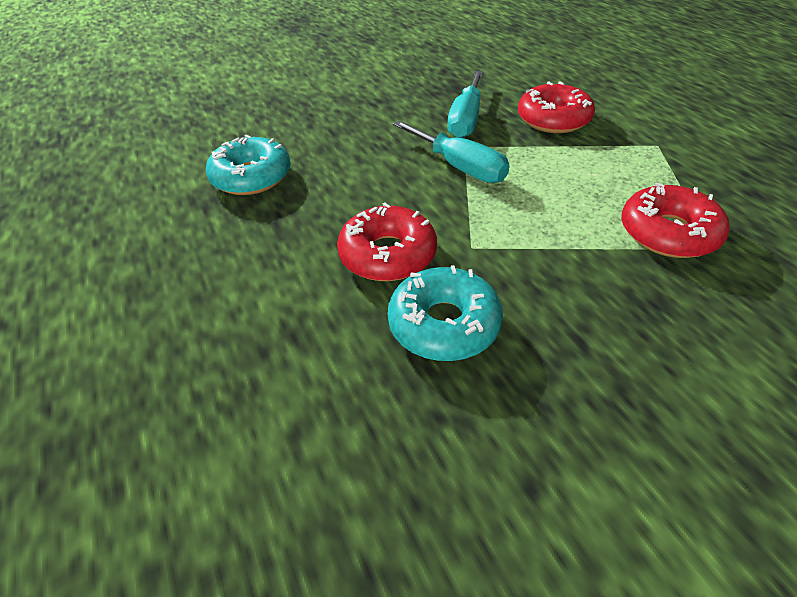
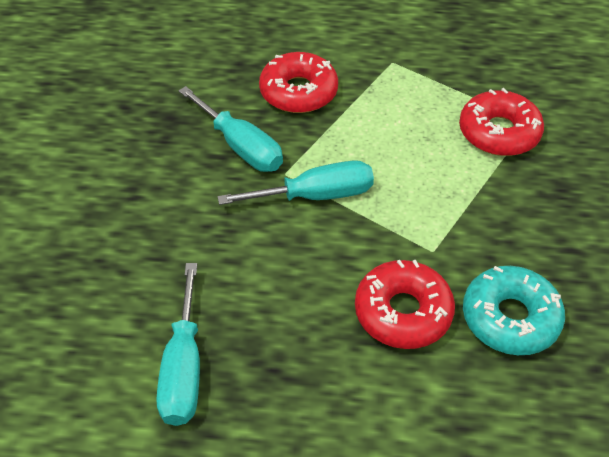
camera: 60 degrees left, 5 degrees up
turquoise donut [206,134,291,195] -> turquoise screwdriver [156,263,200,426]

